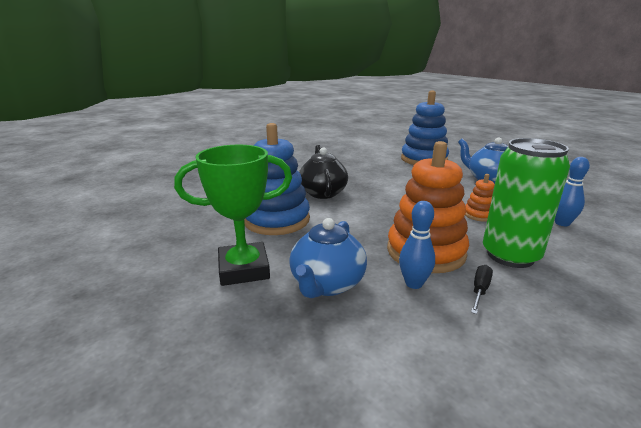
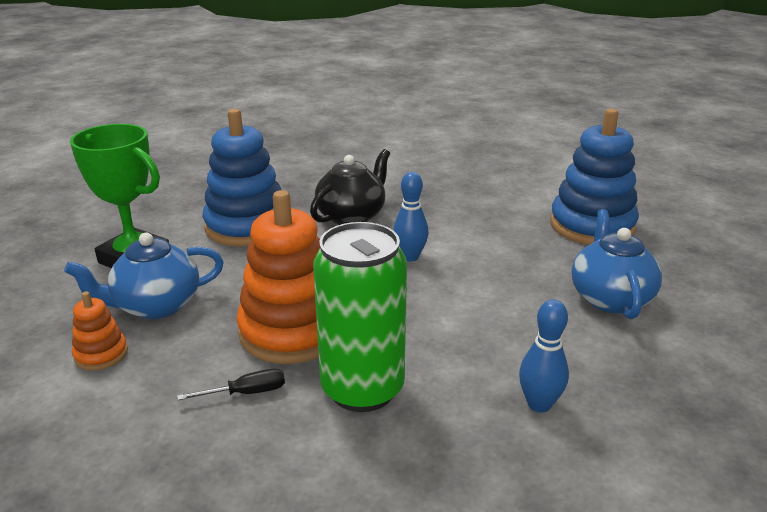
camera: 45 degrees right, 5 degrees up
blue bowling pin [399,201,435,289] -> blue bowling pin moved to [393,172,429,262]
orange stacking toy [465,174,495,222] -> orange stacking toy moved to [72,291,128,371]

